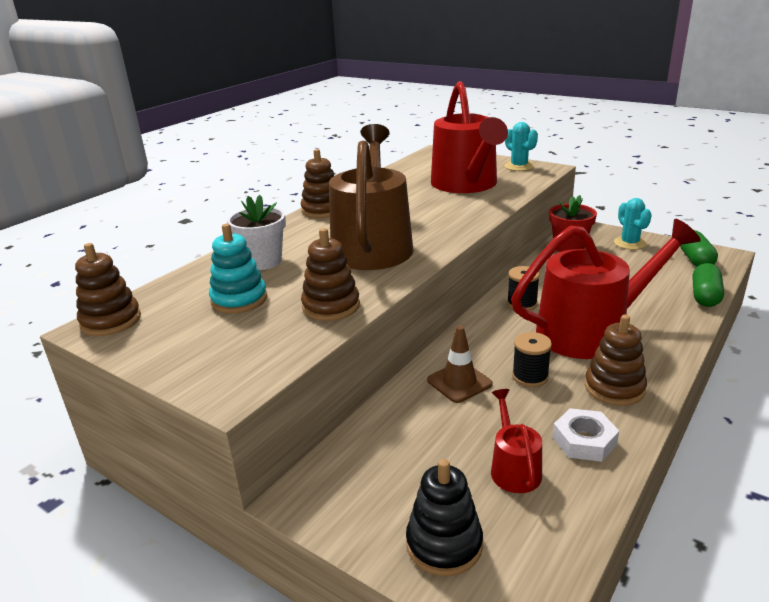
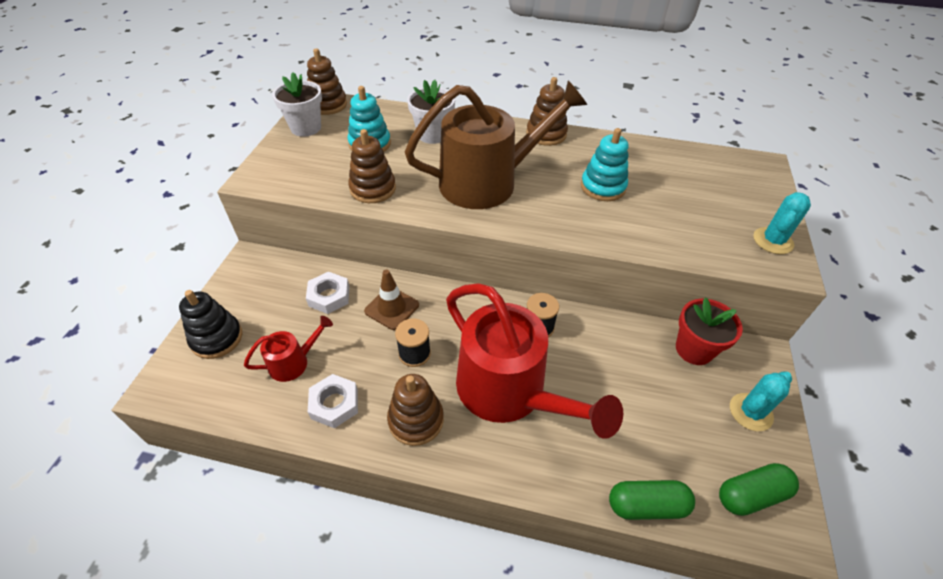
camera: 65 degrees right, 20 degrees up
red watering can [431,81,508,193] -> none
none -> white flower pot [272,72,322,137]
none -> white nut [306,272,349,314]
none -> turquoise stacking toy [581,128,628,201]

